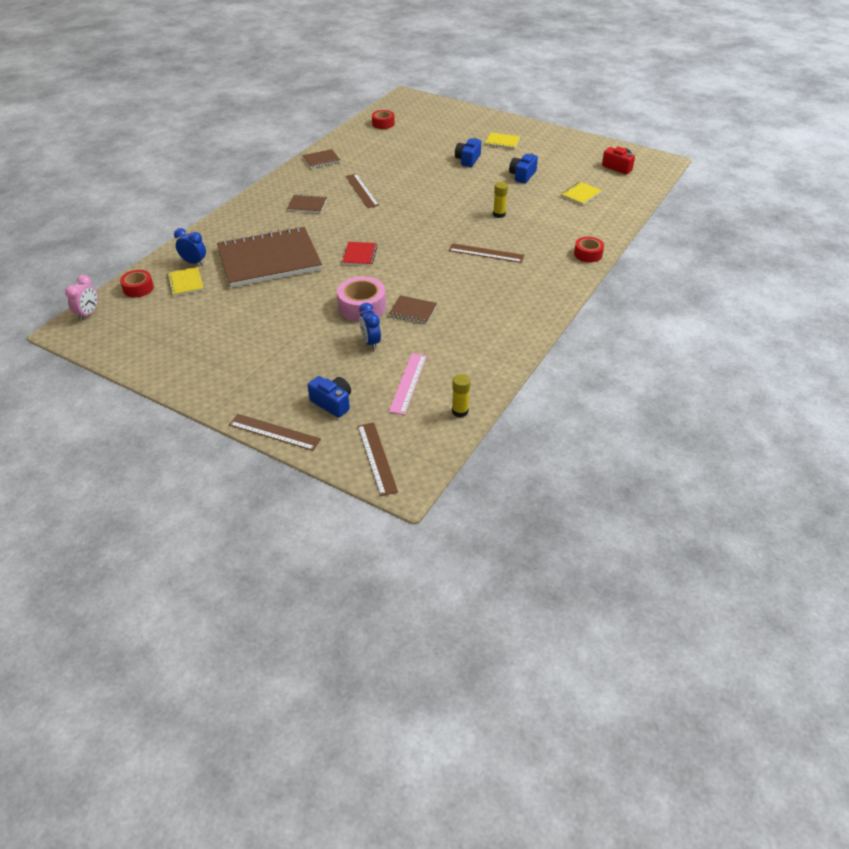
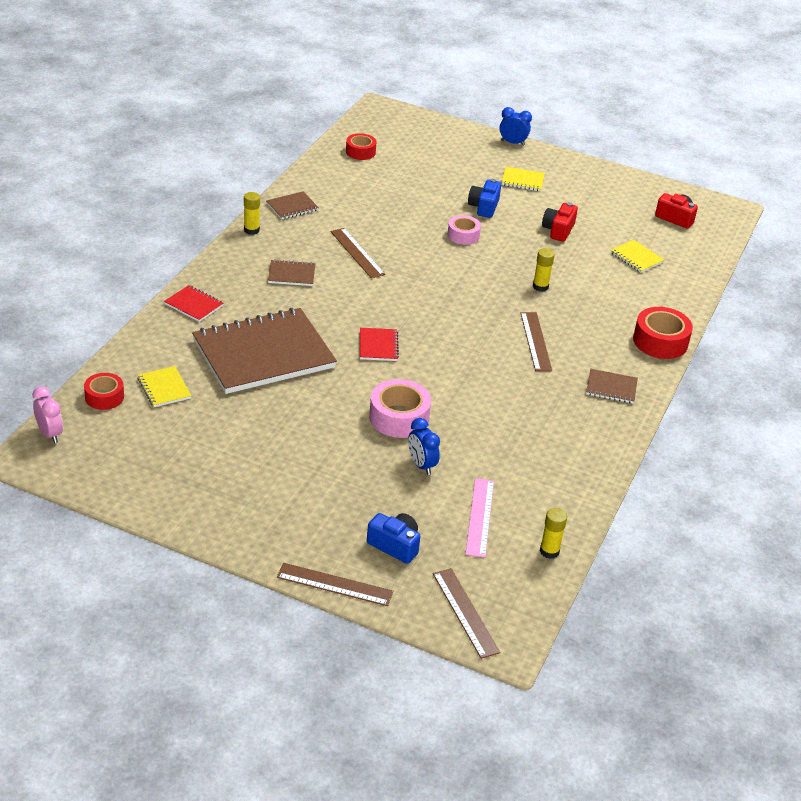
camera: 10 degrees left, 5 degrees down
pink clock [65,275,98,321] -> pink clock turned 45 degrees counterclockwise [32,386,63,443]
blue clock [174,228,206,266] -> blue clock moved to [499,107,532,146]
brown notebook [389,295,437,324] -> brown notebook moved to [586,369,638,403]
brown ruler [449,243,524,263] -> brown ruler turned 75 degrees clockwise [521,312,552,371]
blue camera [509,153,538,183] -> red camera [542,202,578,242]
yellow notebook [561,182,602,205] -> yellow notebook turned 75 degrees counterclockwise [611,240,664,273]
red tape [574,237,604,262] -> red tape [633,307,693,359], size x1.57
none -> red notebook [164,285,223,322]
none -> yellow glue stick [244,192,260,235]
none -> pink tape [447,215,481,245]

